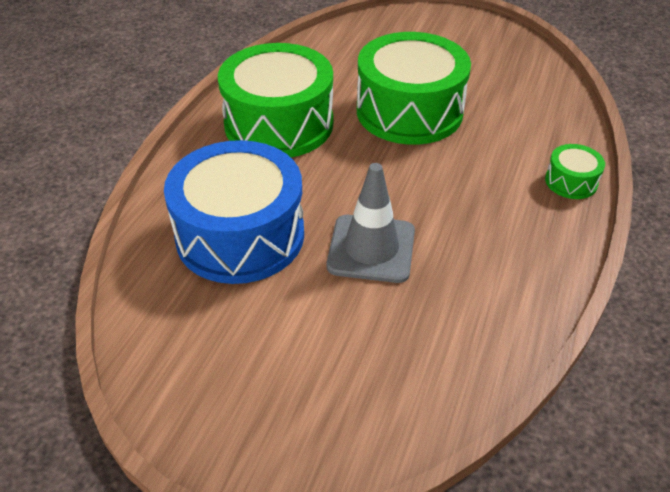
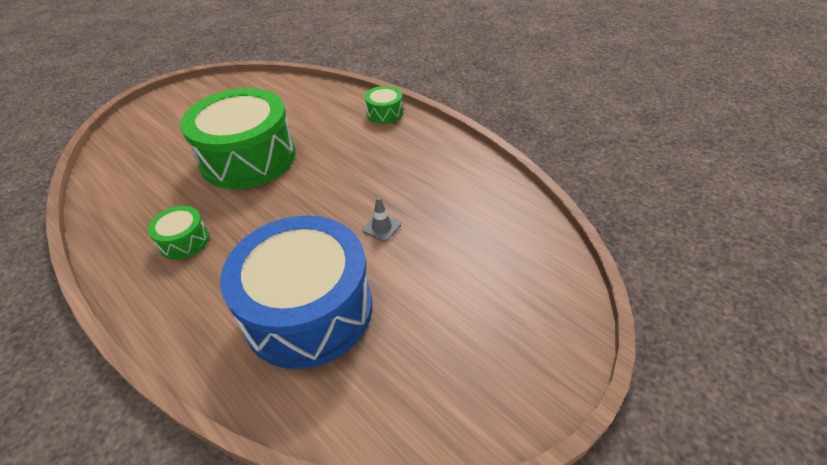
camera: 65 degrees left, 0 degrees up
green drum [218,43,333,157] -> green drum [148,206,209,260], size x0.43
grey traffic cone [327,163,415,283] -> grey traffic cone [362,197,401,242], size x0.44

